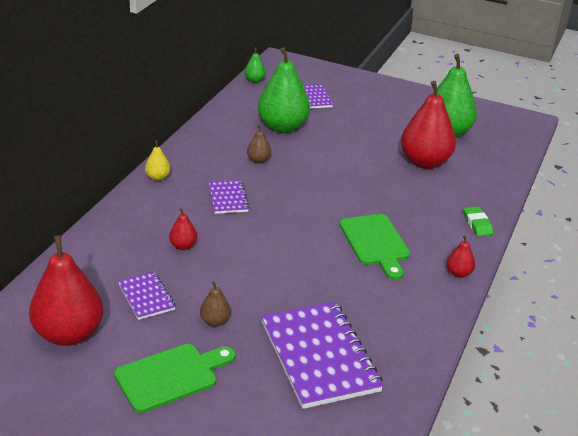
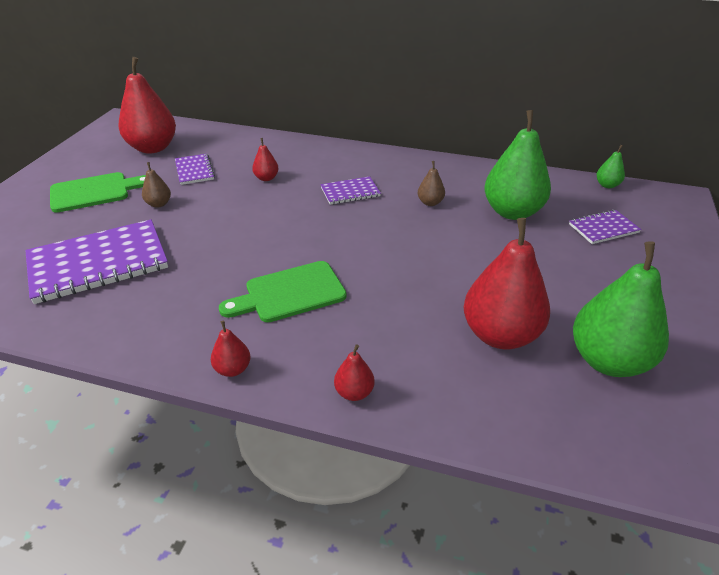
camera: 85 degrees right, 5 degrees up
green cutting board [114,344,236,413] -> green cutting board turned 75 degrees counterclockwise [50,172,146,213]
purple notebook [118,272,176,320] -> purple notebook turned 75 degrees counterclockwise [175,154,215,185]
yellow pear [145,140,170,181] -> none
green eraser [463,206,493,236] -> red pear [334,344,375,401]

